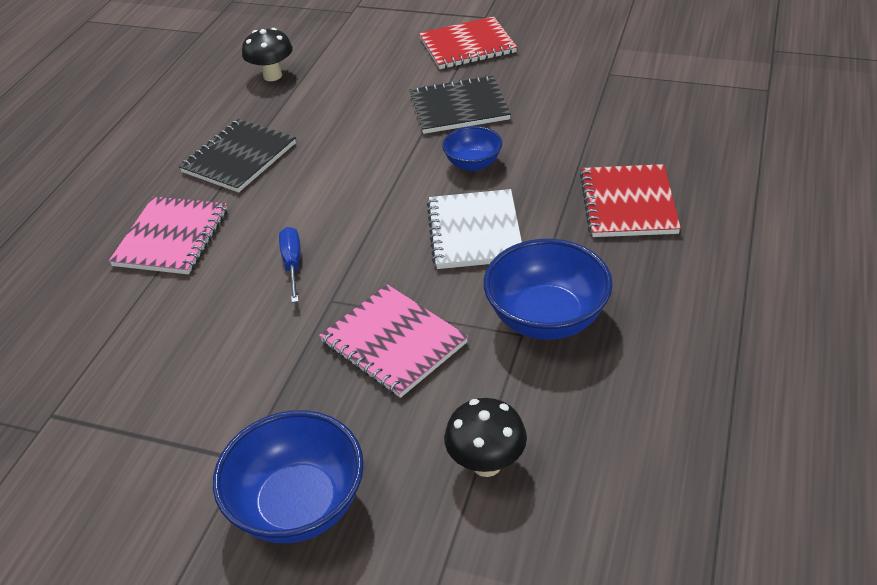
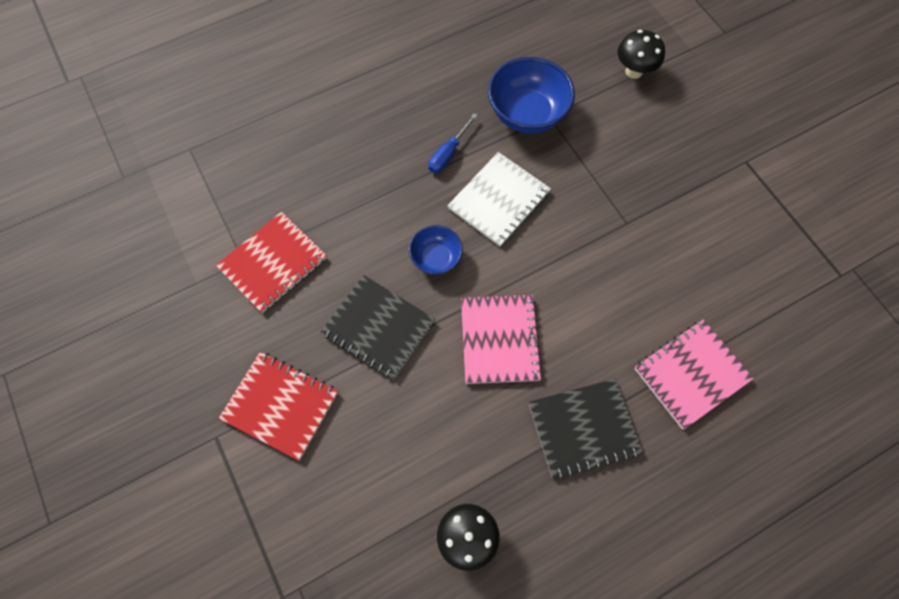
camera: 140 degrees left, 25 degrees up
blue bowl [213,410,364,543] -> none
blue screwdriver [279,227,301,303] -> blue screwdriver moved to [428,113,478,173]
pink notebook [319,284,468,398] -> pink notebook moved to [461,295,543,384]
red notebook [580,164,681,237] -> red notebook moved to [216,212,327,313]

